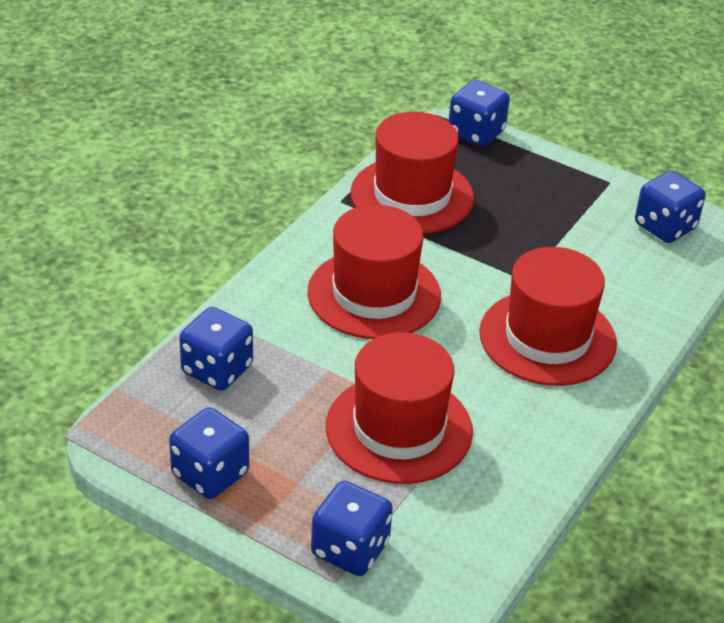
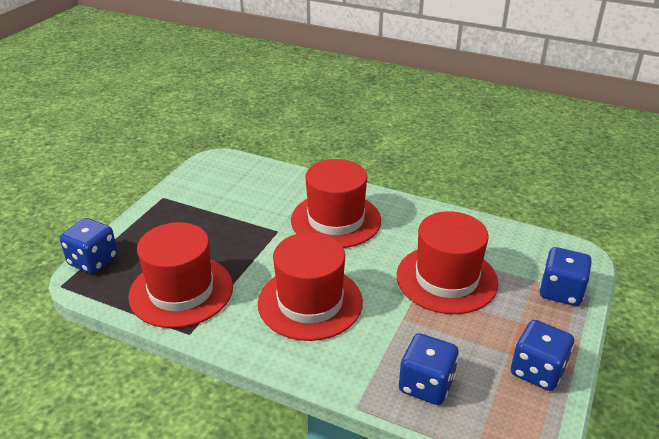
camera: 95 degrees left, 5 degrees down
blue dice [635,170,706,243] -> none

